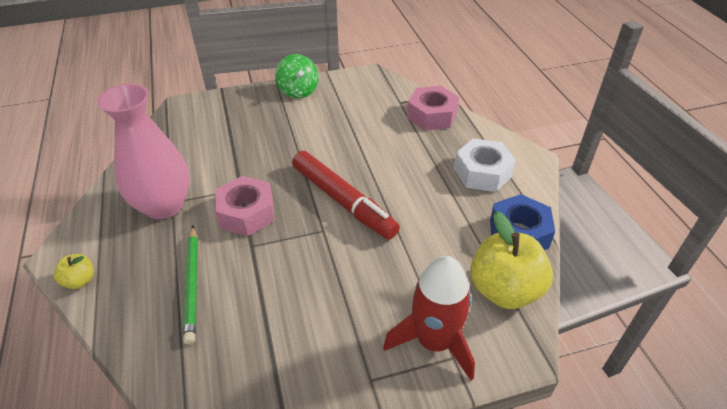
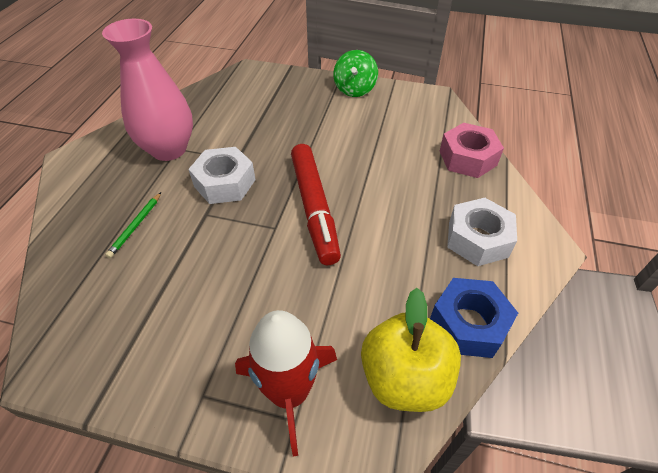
camera: 30 degrees right, 5 degrees up
yellow apple [54,254,94,289] -> none
green pencil [183,226,198,344] -> green pencil [105,192,161,258], size x0.65
pink nut [215,176,274,236] -> white nut [188,147,255,204]

